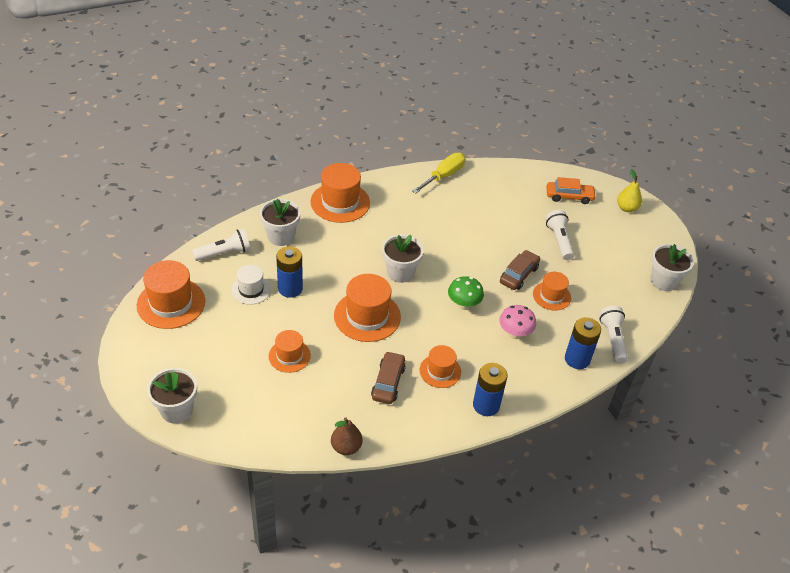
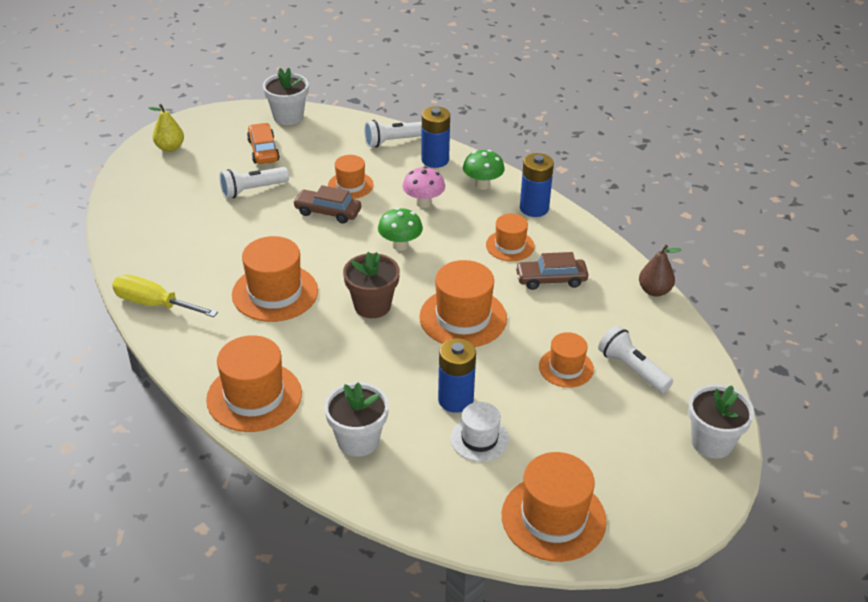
camera: 105 degrees left, 5 degrees down
white flashlight [192,229,250,261] -> white flashlight moved to [598,325,673,393]
white flower pot [382,234,424,283] -> brown flower pot [343,252,400,318]
orange car [546,177,596,204] -> orange car moved to [247,123,280,164]
none -> orange hat [232,236,318,322]
none -> green mushroom [463,150,505,190]

